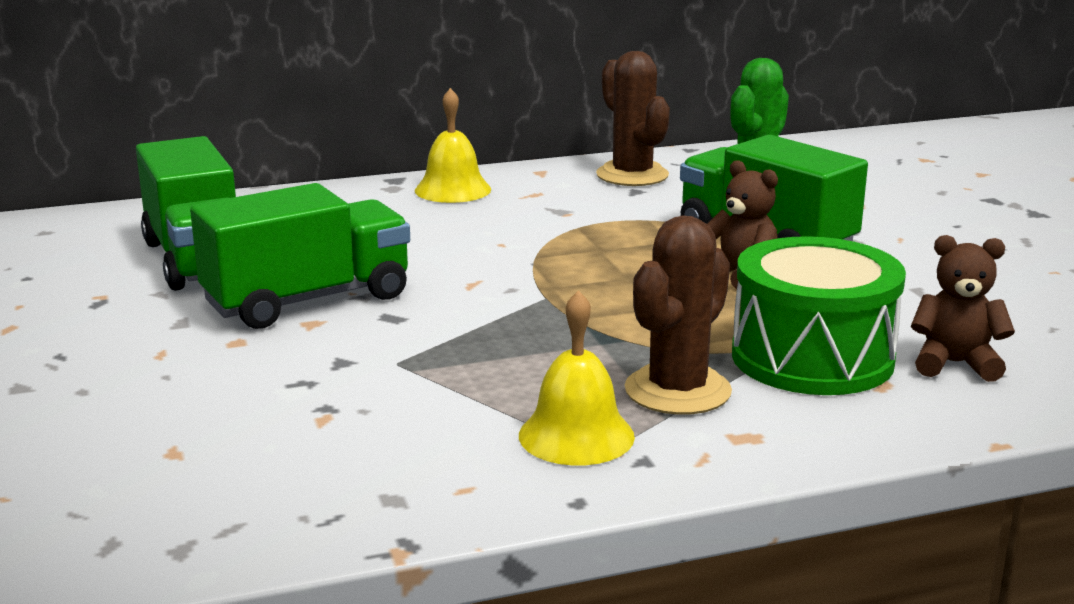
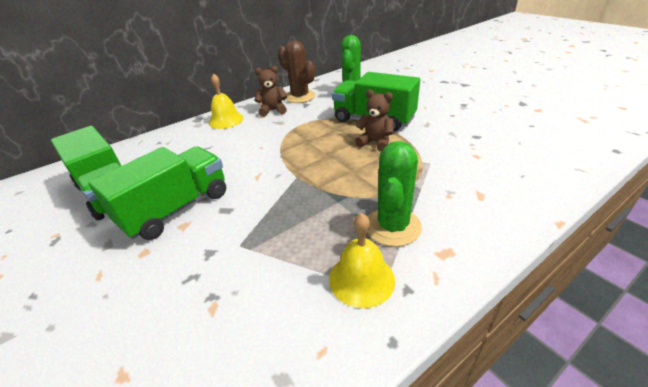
camera: 15 degrees left, 15 degrees up
brown cactus [625,215,732,415] -> green cactus [367,141,422,247]
green drum [732,236,906,395] -> none
brown teddy bear [911,235,1015,382] -> brown teddy bear moved to [255,66,287,117]

